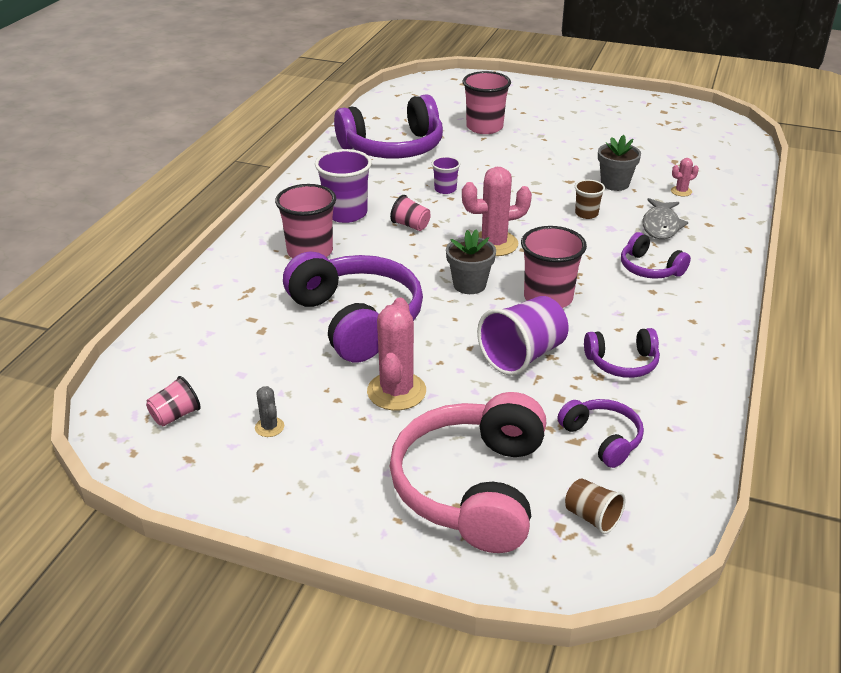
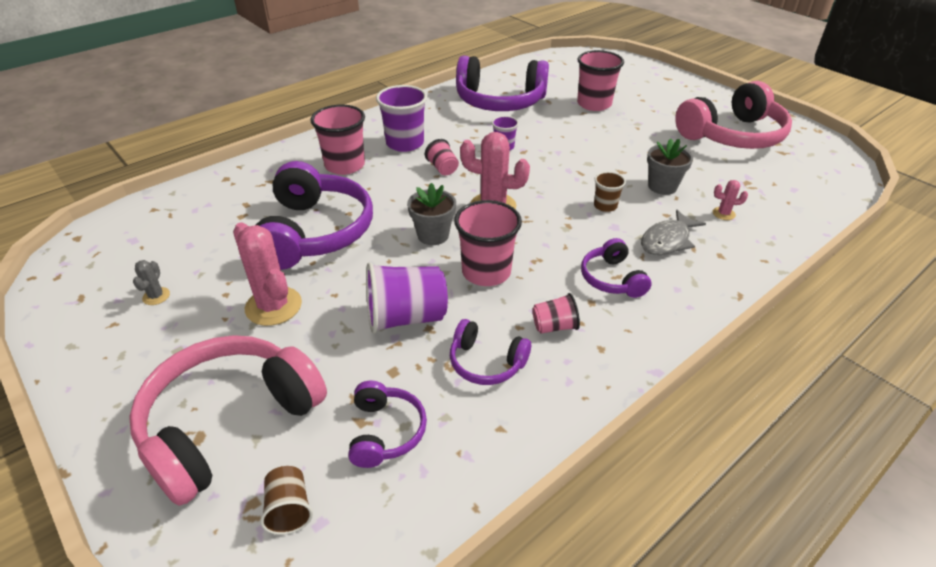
camera: 30 degrees right, 5 degrees up
pink cup [146,376,201,426] -> pink cup moved to [532,293,580,333]
pink cactus [367,297,426,410] -> pink cactus turned 75 degrees counterclockwise [233,222,302,326]
none -> pink headphones [675,81,792,149]

